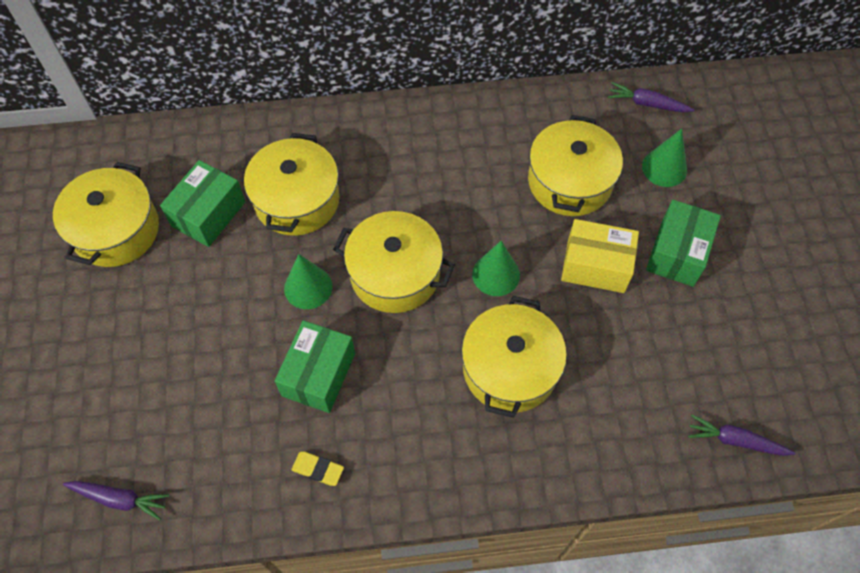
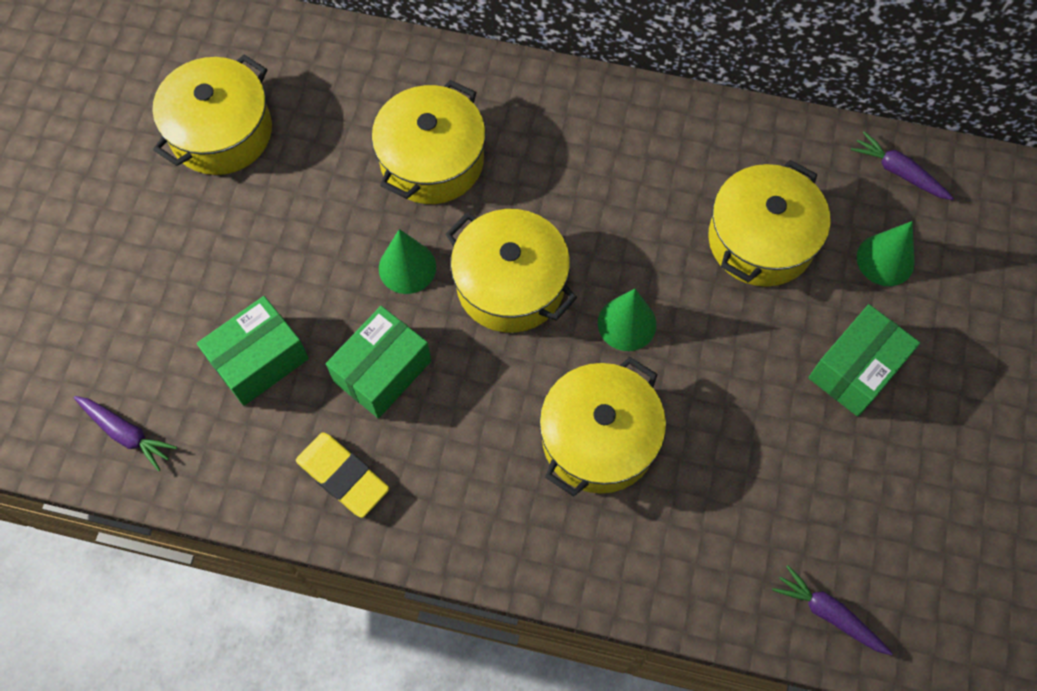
camera: 20 degrees right, 5 degrees up
green box [160,160,245,247] -> green box moved to [197,296,309,406]
yellow eraser [292,452,344,486] -> yellow eraser [296,432,389,518], size x1.67
yellow box [561,219,639,293] -> none

